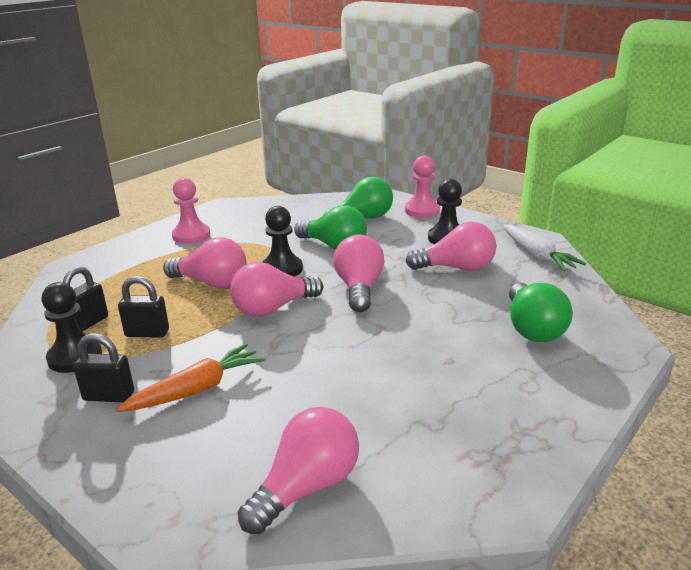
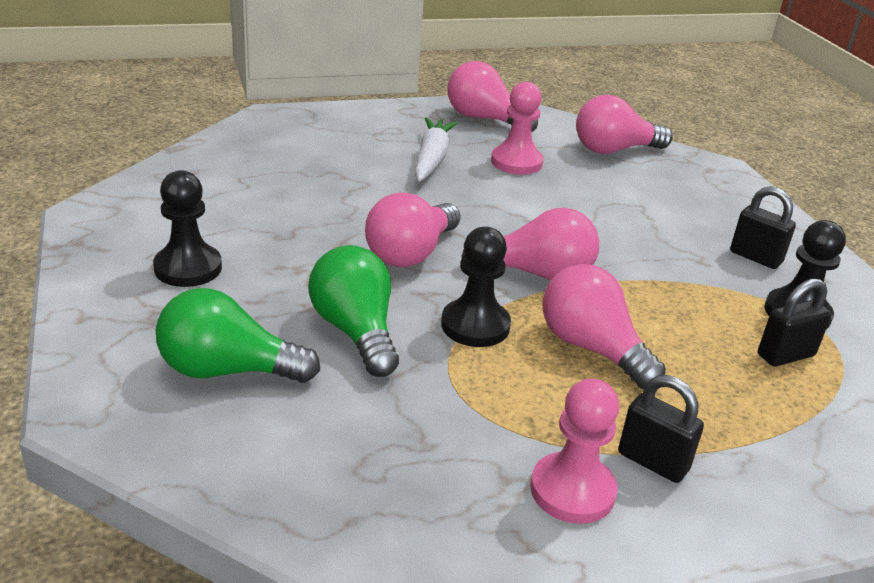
camera: 150 degrees left, 5 degrees up
orange carrot [116,343,265,412] -> none
black padlock [118,276,169,338] -> black padlock moved to [618,375,704,483]
pink pawn [405,156,440,218] -> pink pawn moved to [491,82,543,175]
pink light bulb [406,222,497,271] -> pink light bulb moved to [448,61,538,132]
white carrot [503,224,586,271] -> white carrot moved to [415,117,458,182]
green light bulb [509,283,572,342] -> none

